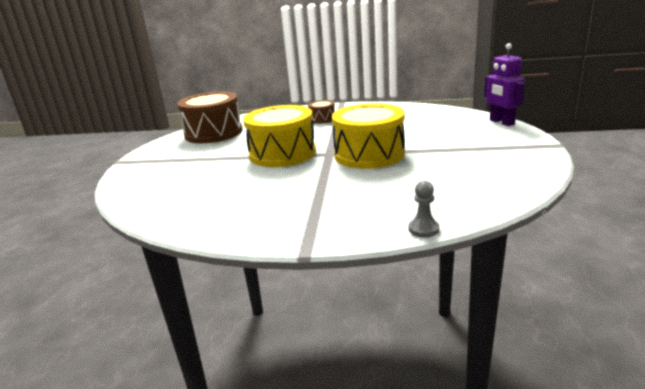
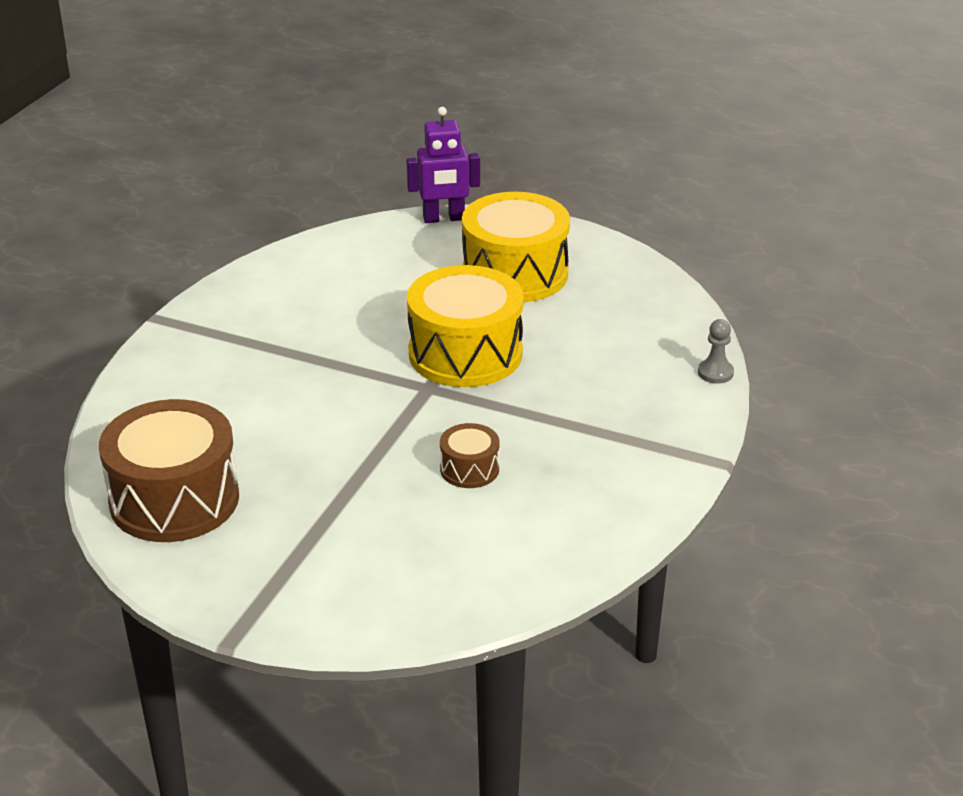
camera: 75 degrees left, 10 degrees up
yellow drum [243,105,316,167] -> yellow drum moved to [462,192,570,302]
brown drum [308,100,335,124] -> brown drum moved to [440,423,499,488]

